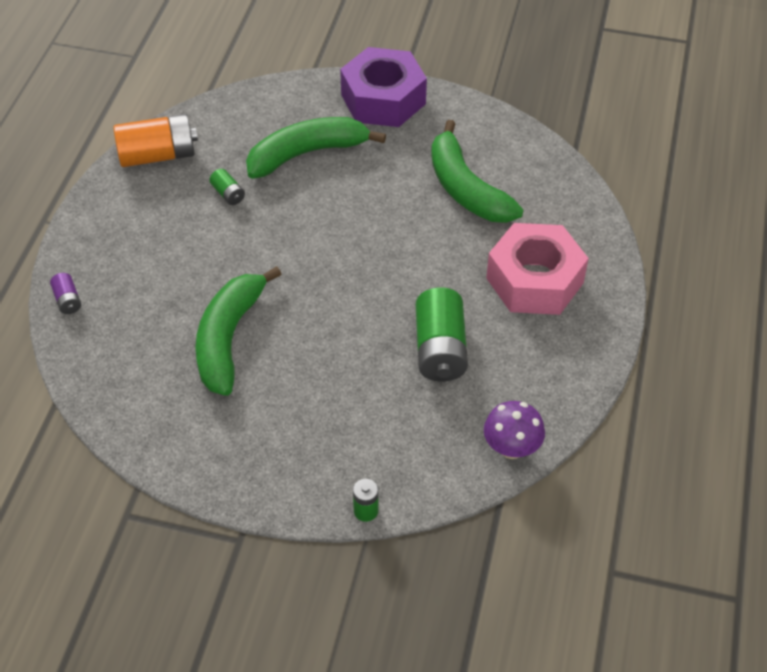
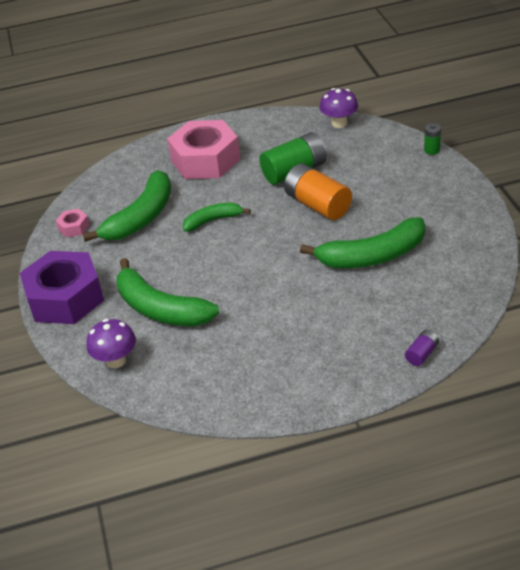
camera: 115 degrees left, 10 degrees down
orange battery [113,114,198,167] -> orange battery moved to [284,164,352,220]
green battery [210,169,245,205] -> none
none -> pink nut [56,209,90,238]
none -> purple mushroom [87,319,136,368]
none -> green banana [183,203,251,232]

